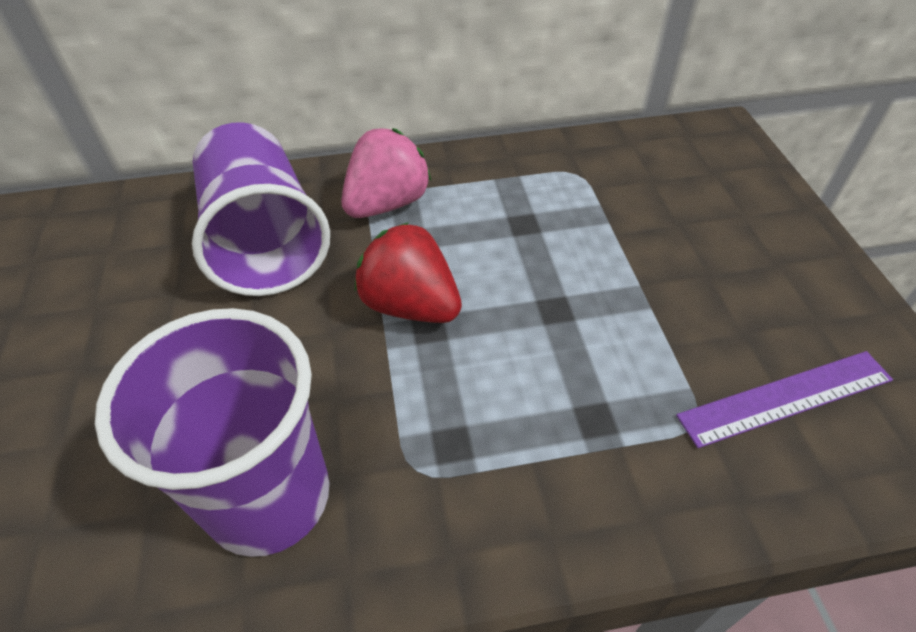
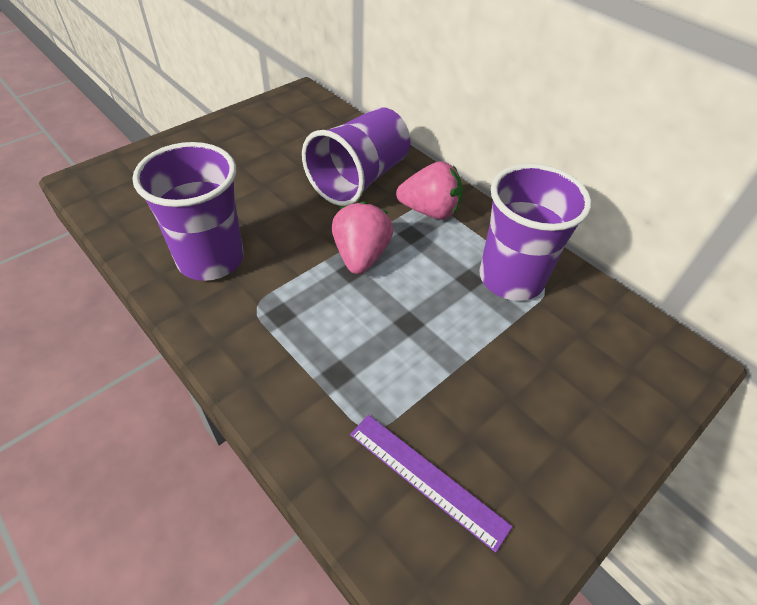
camera: 55 degrees right, 0 degrees up
red strawberry [355,222,462,323] -> pink strawberry [332,201,393,274]
none -> purple cup [480,163,592,301]

